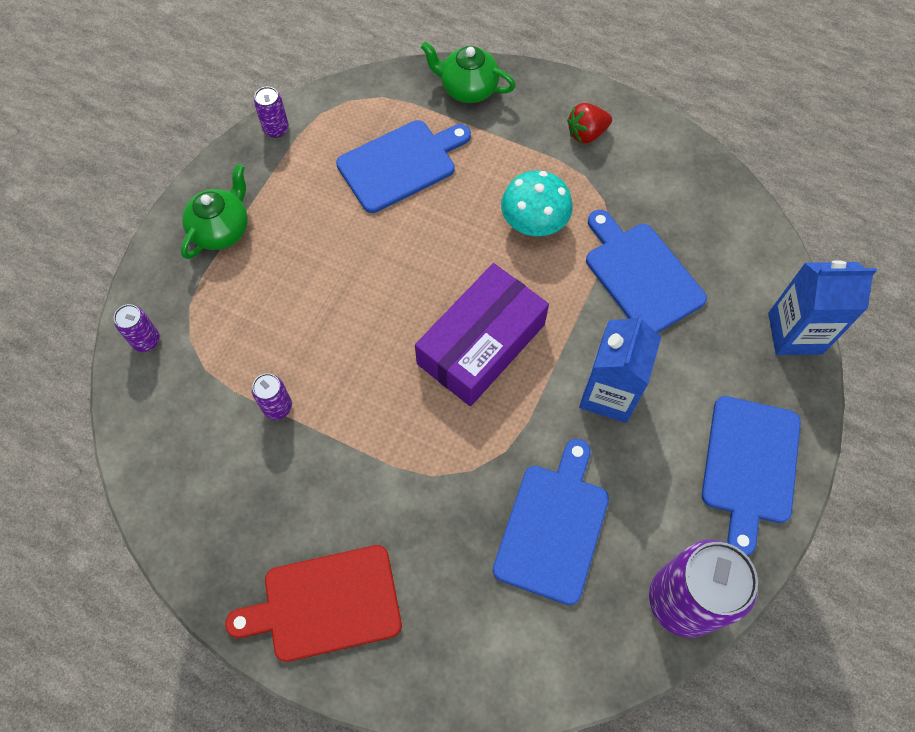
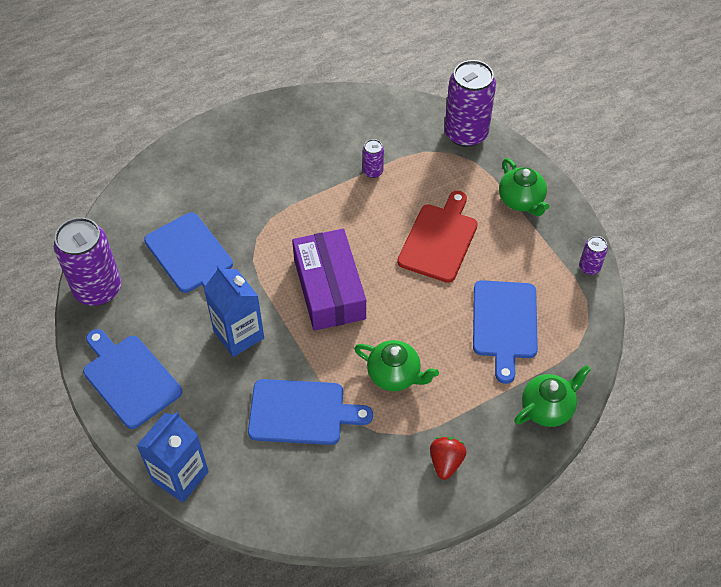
camera: 125 degrees right, 10 degrees down
purple can [114,304,160,352] -> purple can [444,60,496,147], size x2.19
red cutting board [225,545,402,662] -> red cutting board moved to [397,191,478,283]
turquoise mushroom [501,171,573,236] -> green teapot [354,340,439,391]

